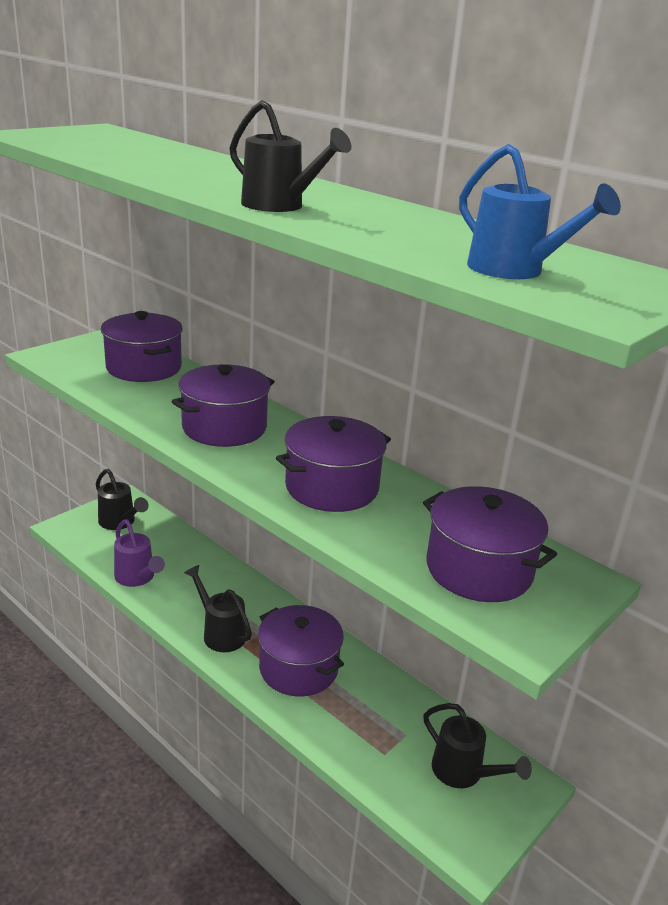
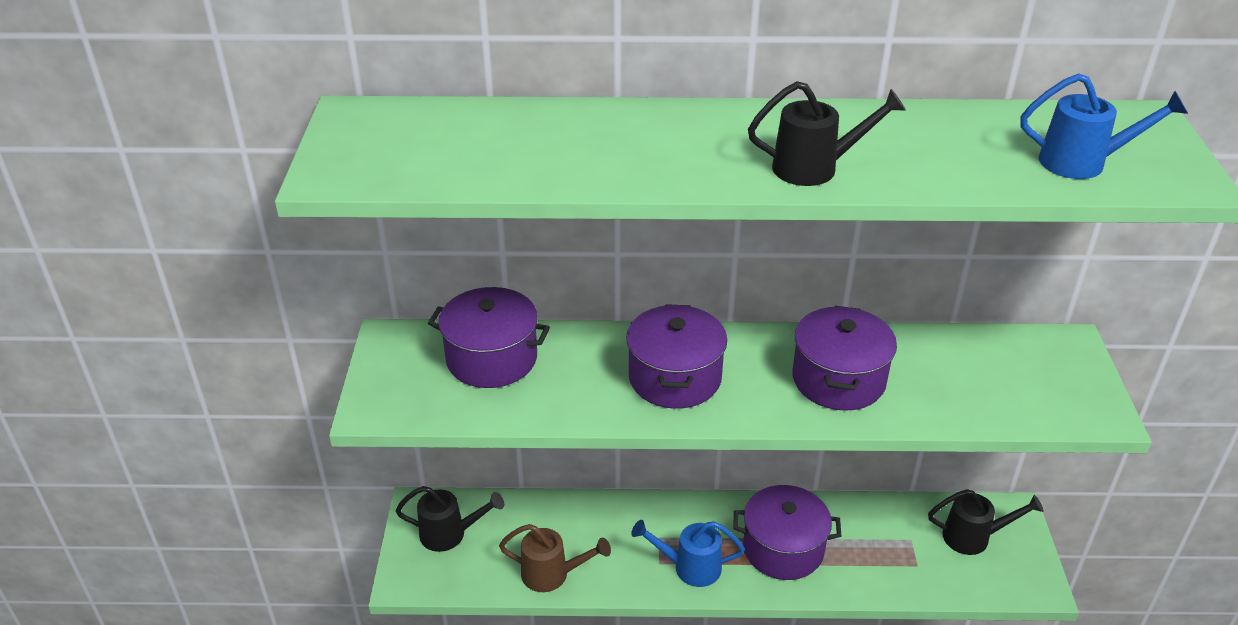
camera: 40 degrees left, 10 degrees up
purple watering can [114,519,165,587] -> brown watering can [499,524,611,592]
black watering can [184,565,252,652] -> blue watering can [631,520,745,587]
purple pot [423,486,557,602] -> none

